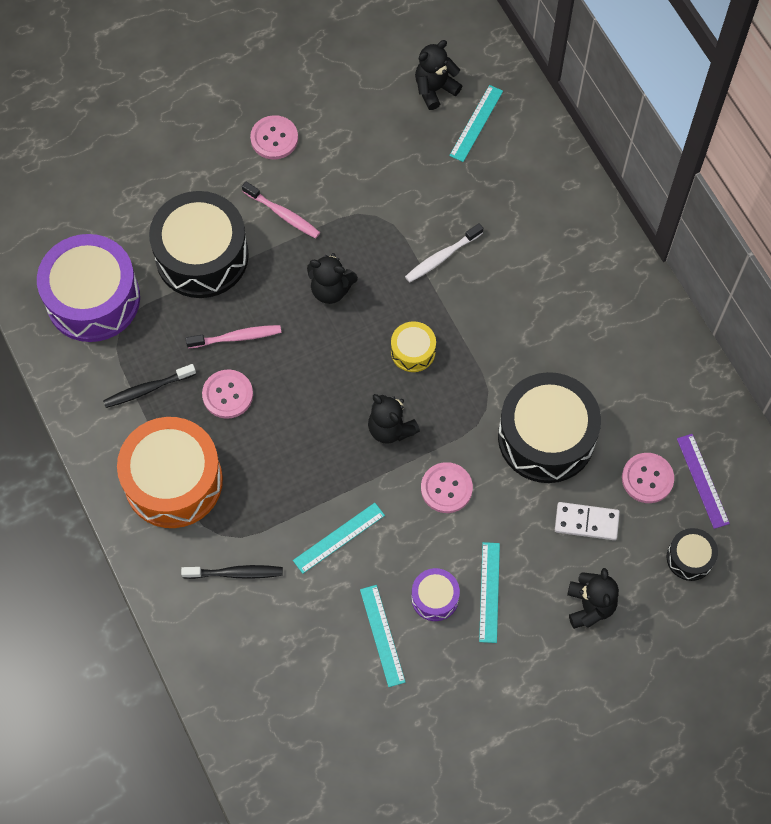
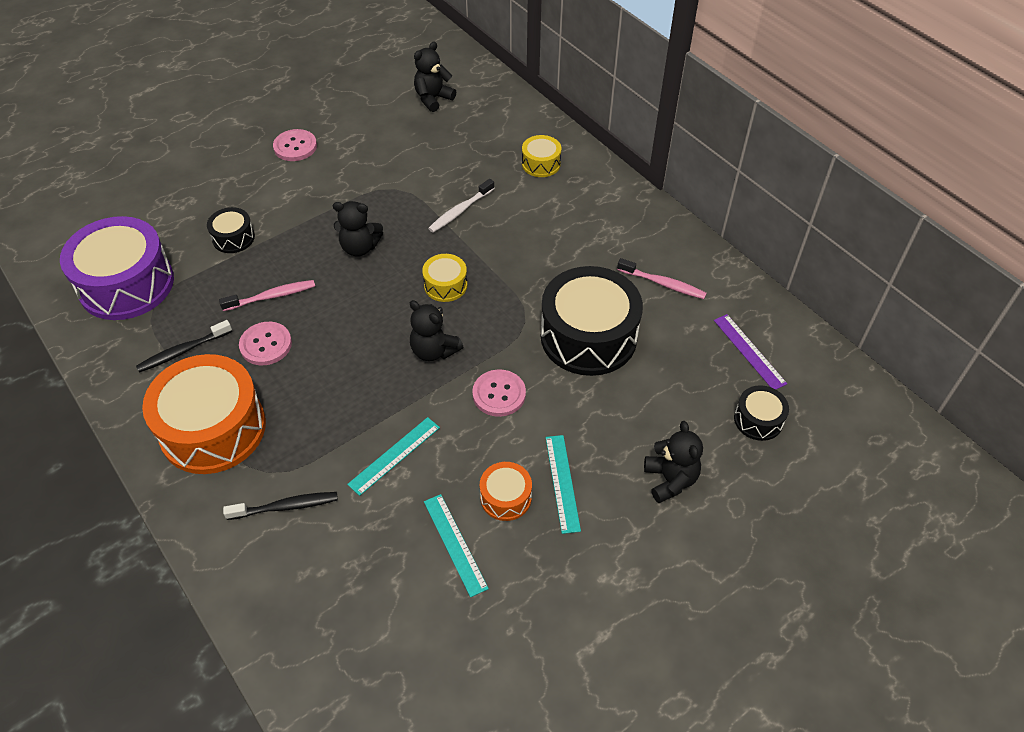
camera: 10 degrees left, 15 degrees down
black drum [149,191,249,298] -> black drum [207,207,255,253], size x0.47
pink toothbrush [242,182,320,238] -> pink toothbrush moved to [617,258,707,299]
purple drum [412,568,460,621] -> orange drum [480,462,532,521]
turquoise ruler [449,85,503,162] -> none
white domino [555,502,620,540] -> none
pink button [622,453,674,503] -> none
none -> yellow drum [522,135,561,177]

